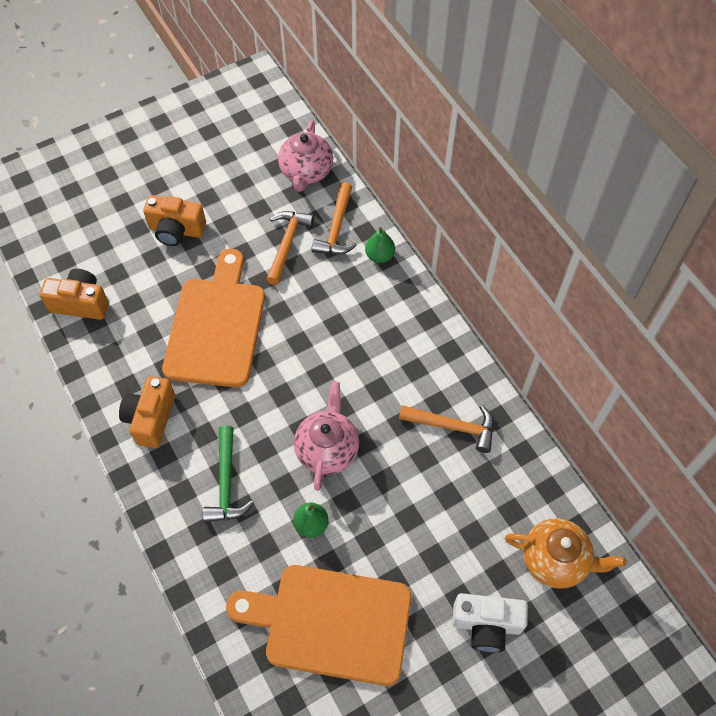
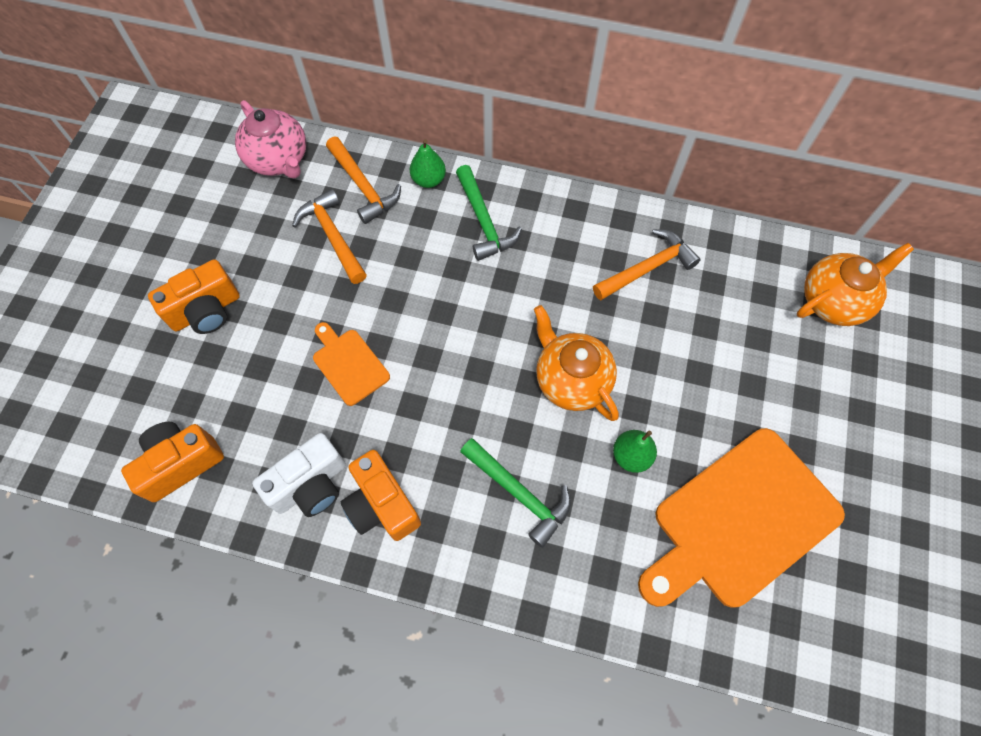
camera: 45 degrees left, 5 degrees up
orange cutting board [162,249,265,387] -> orange cutting board [313,322,390,406], size x0.48
pink teapot [294,381,359,491] -> orange teapot [534,305,619,421]
white camera [452,593,528,652] -> white camera moved to [252,433,346,517]
none -> green hammer [456,165,522,261]

